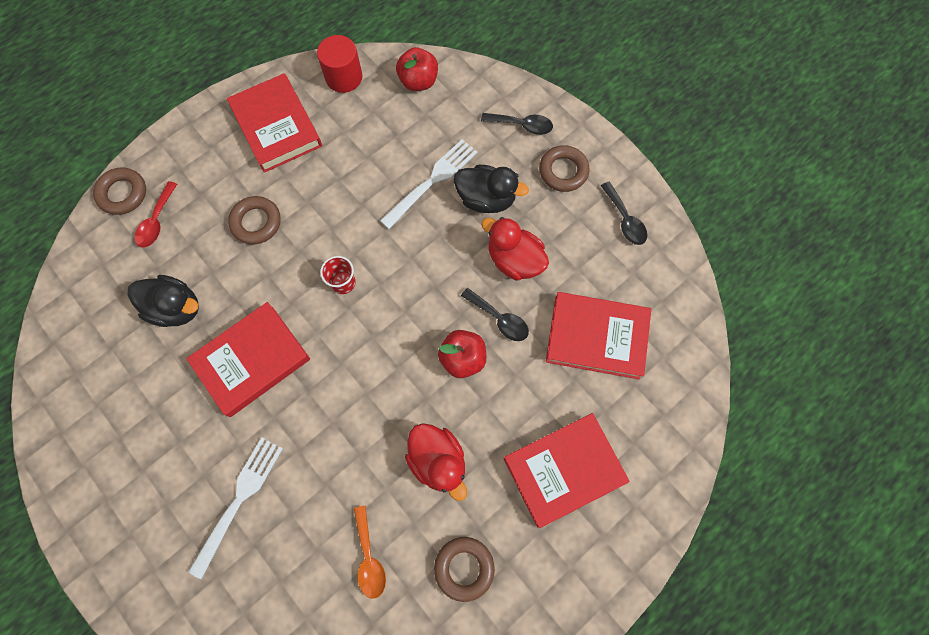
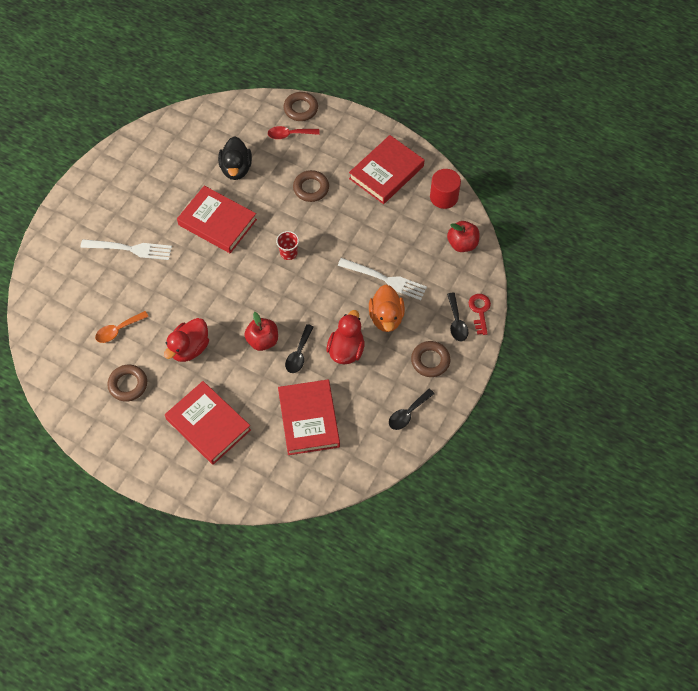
camera: 70 degrees right, 10 degrees down
black duck [454,165,529,213] -> orange duck [369,285,405,332]
none -> red key [469,294,491,335]

